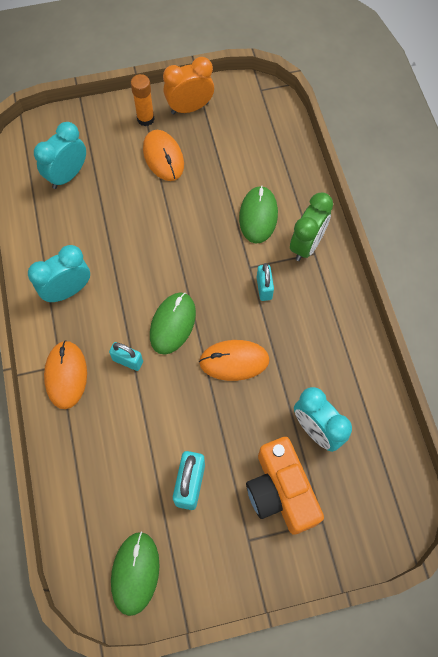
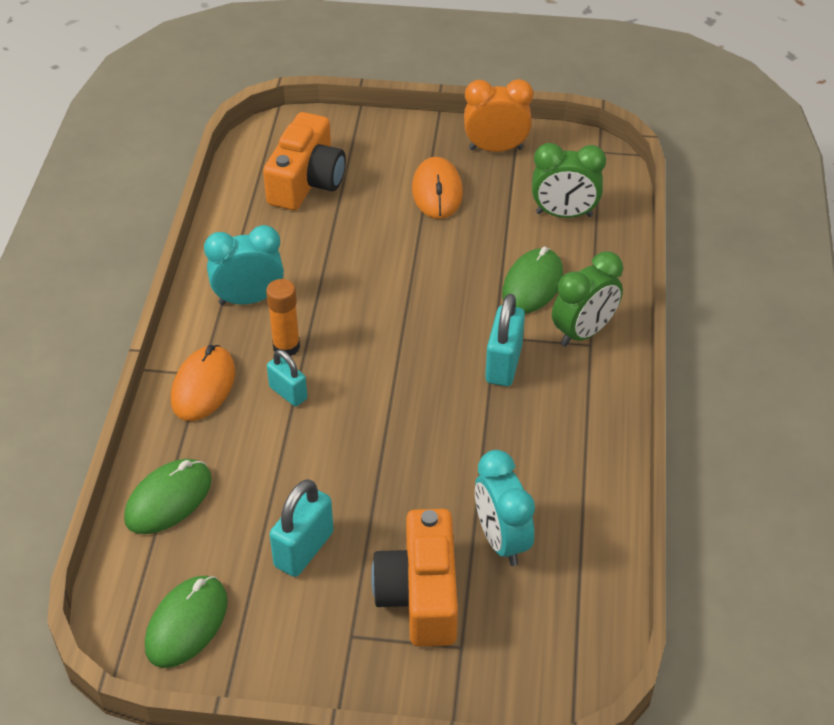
camera: 20 degrees right, 20 degrees down
turquoise clock [34,122,86,189] -> orange camera [263,112,346,210]
orange glue stick [131,74,155,126] -> orange glue stick moved to [266,279,300,356]
green mouse [150,292,196,355] -> green mouse moved to [124,459,212,534]
orange mouse [199,340,269,381] -> none
turquoise padlock [257,263,274,301] -> turquoise padlock [485,293,525,386], size x1.54
none -> green clock [532,143,606,218]

